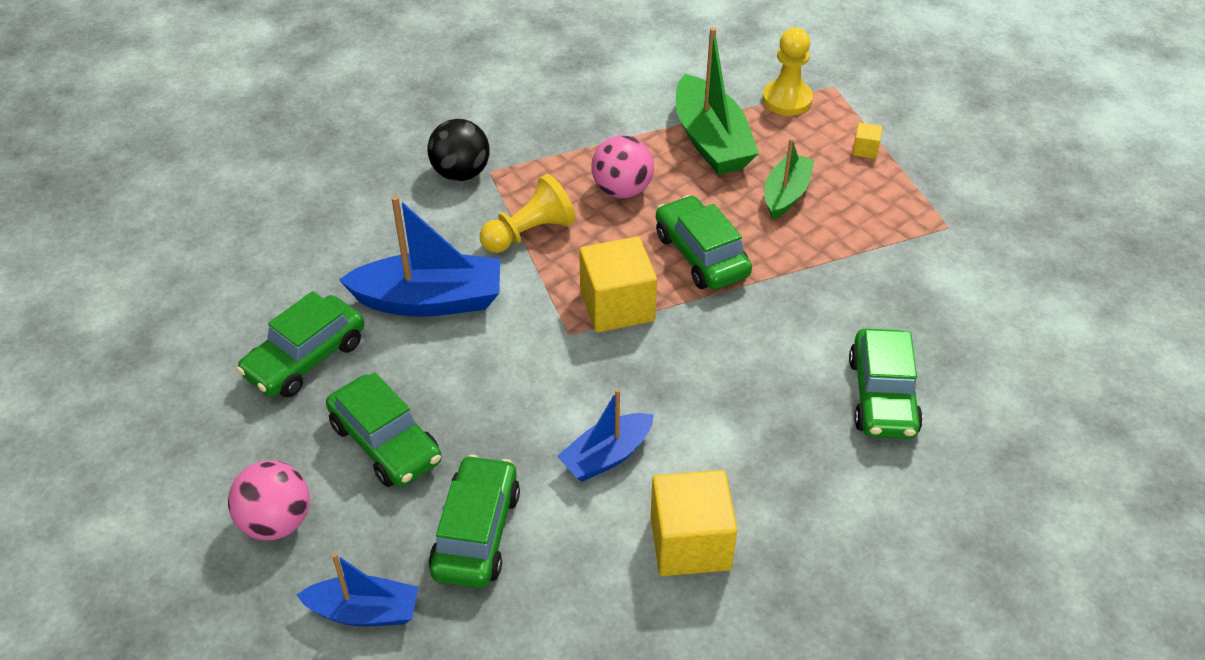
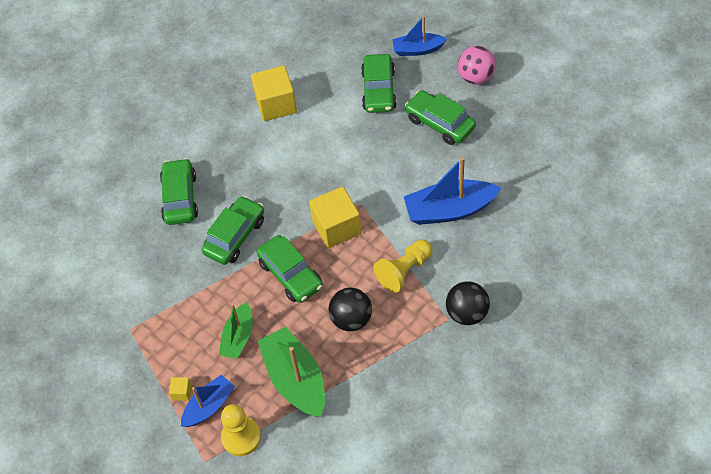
camera: 175 degrees right, 10 degrees up
green car [237,291,364,397] -> green car moved to [202,196,264,265]
blue boat [557,389,654,482] -> blue boat moved to [181,375,235,427]
pink ball [591,135,654,199] -> black ball [328,288,372,331]

